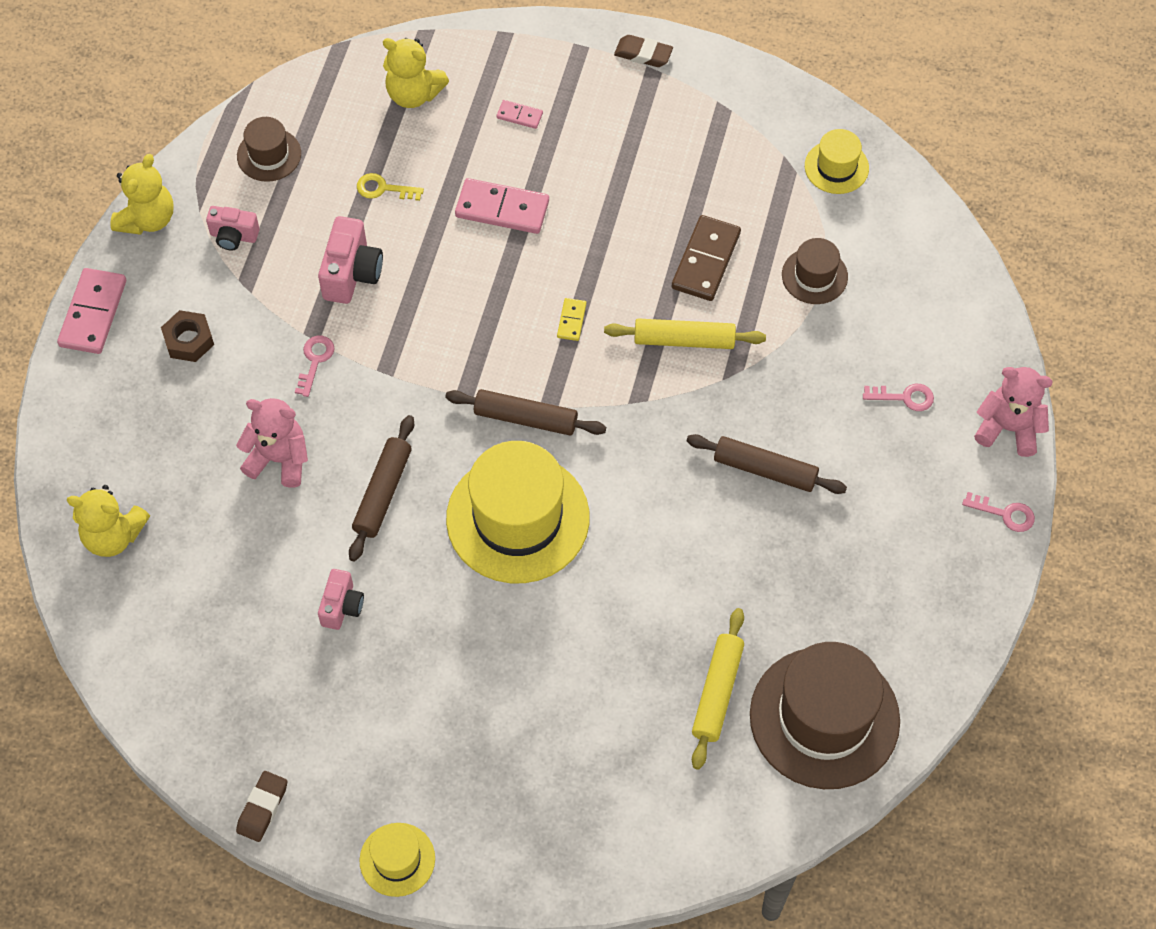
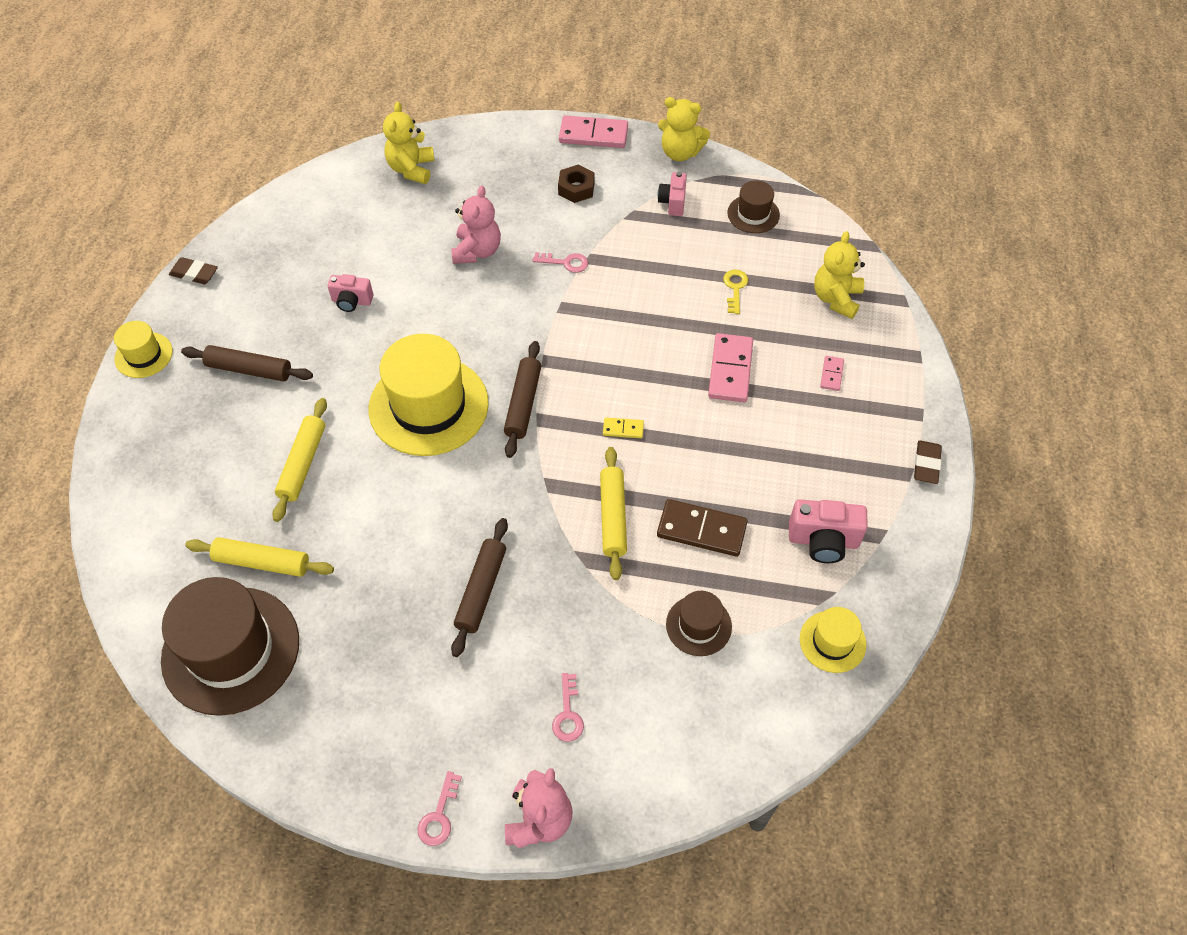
camera: 85 degrees right, 5 degrees down
pink camera [318,216,383,304] -> pink camera moved to [789,499,868,563]
brown rolling pin [349,415,414,562] -> brown rolling pin moved to [181,345,313,381]
none -> yellow rolling pin [272,398,327,522]

